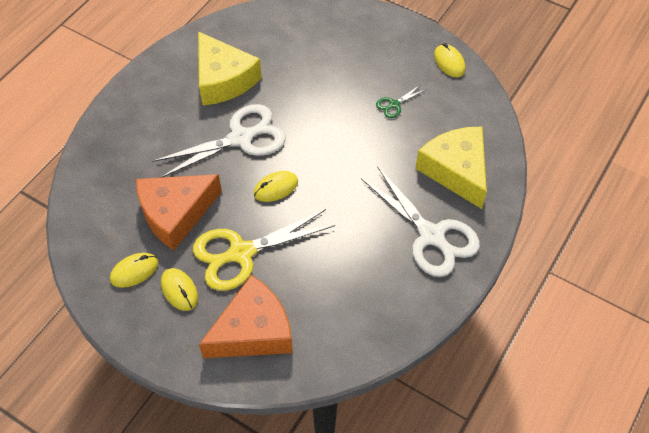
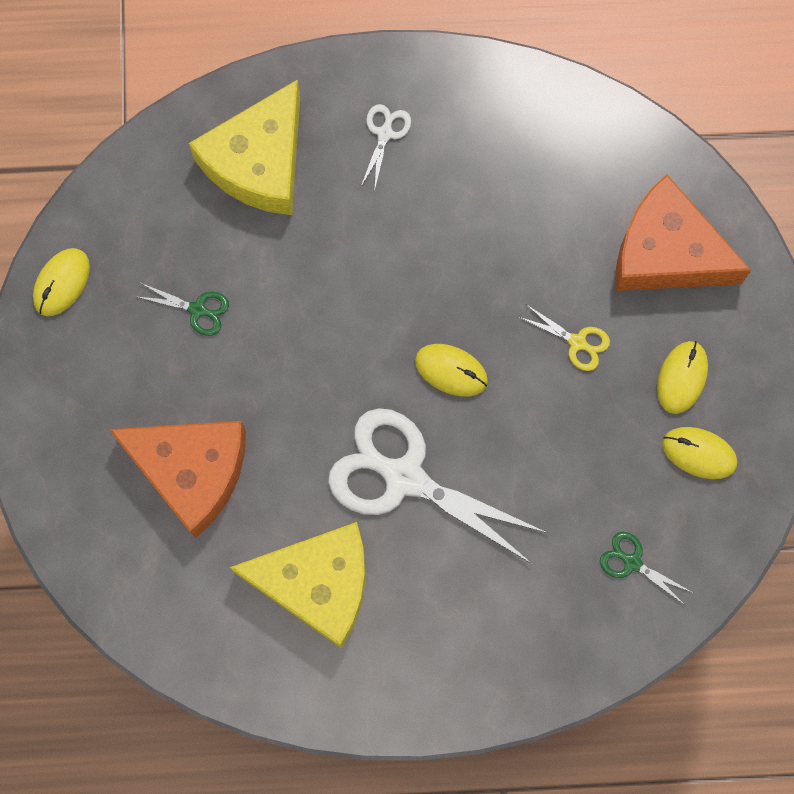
camera: 125 degrees left, 20 degrees up
orange cheese [136,174,222,250] -> orange cheese moved to [109,421,246,538]
yellow scissors [193,209,335,291] -> yellow scissors [519,304,610,371], size x0.43
yellow cheese [198,31,262,105] -> yellow cheese turned 75 degrees clockwise [230,522,366,649]
white scissors [361,166,480,277] -> white scissors [361,104,411,192], size x0.43
none -> green scissors [600,532,693,605]

